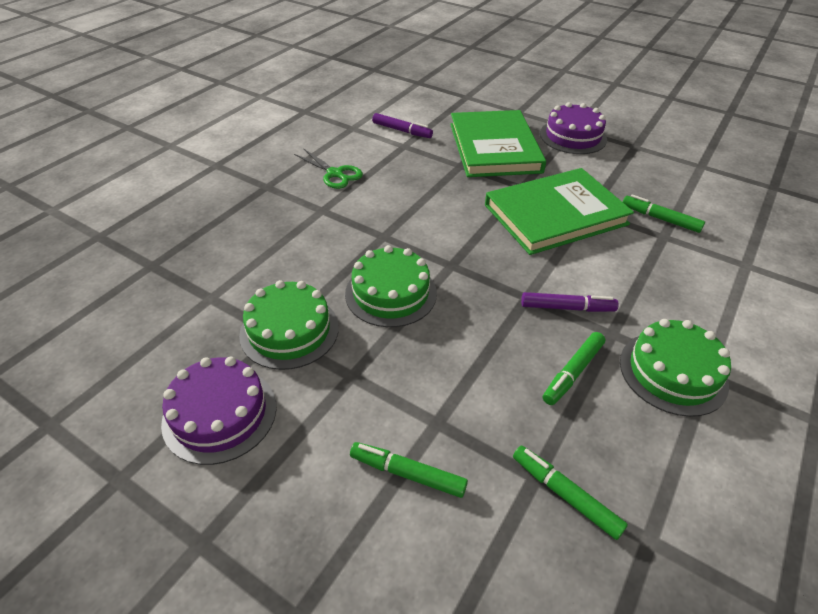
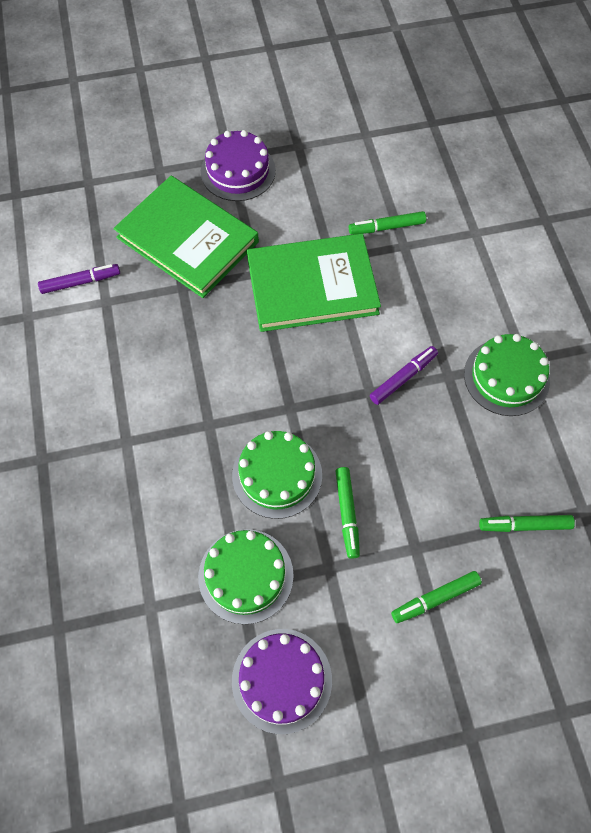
camera: 45 degrees left, 20 degrees up
green scissors [294,148,363,189] -> none
green book [485,168,634,255] -> green book turned 60 degrees clockwise [247,234,381,332]
green marker [543,332,605,405] -> green marker moved to [335,467,360,559]

